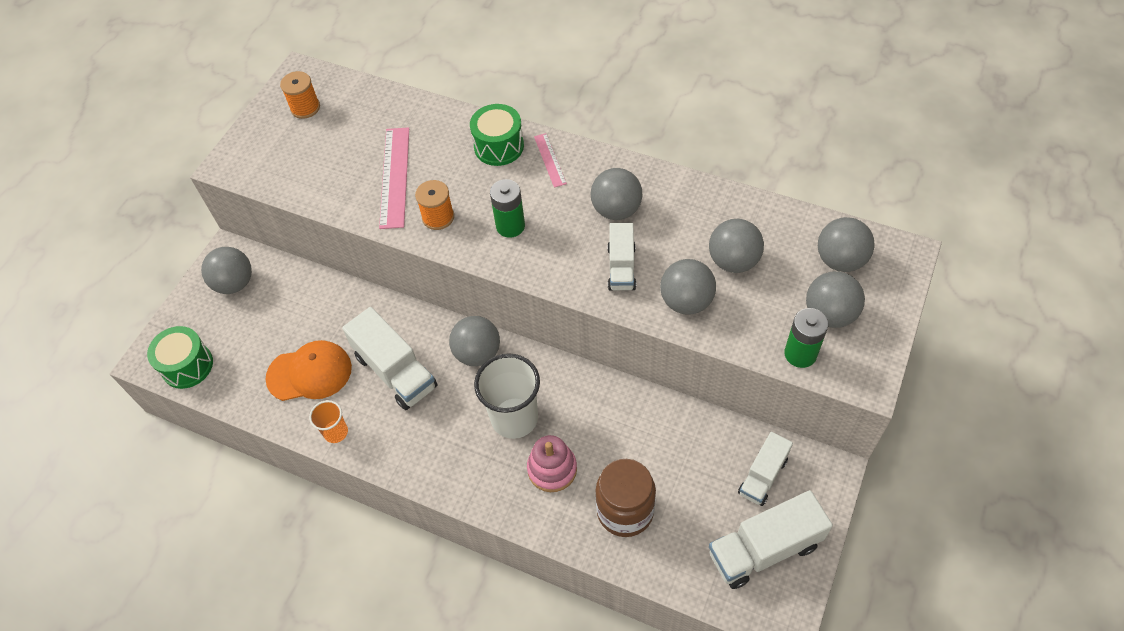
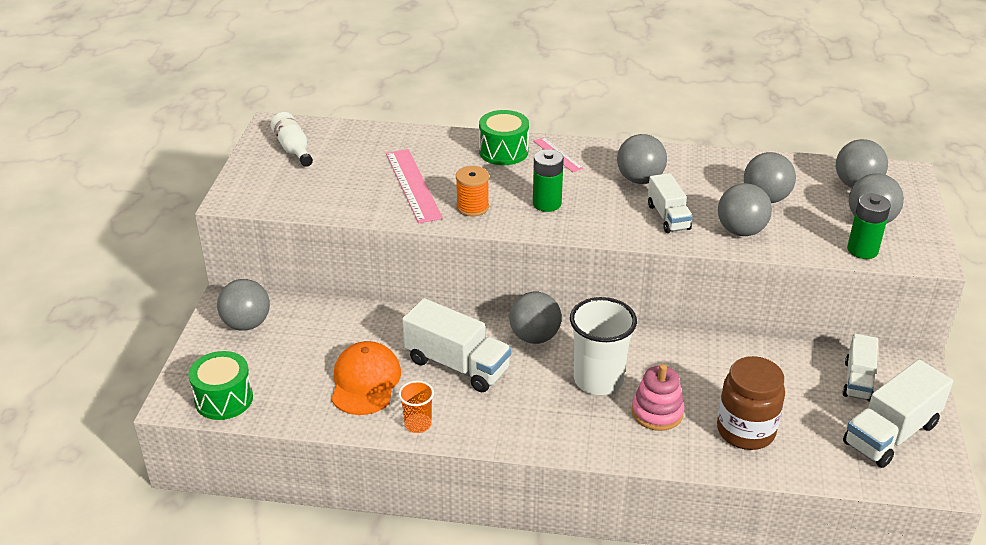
camera: 20 degrees left, 20 degrees down
orange cap [265,340,352,401] -> orange cap turned 60 degrees counterclockwise [331,341,401,415]
orange spool [280,71,320,119] -> white bottle [271,112,313,167]

